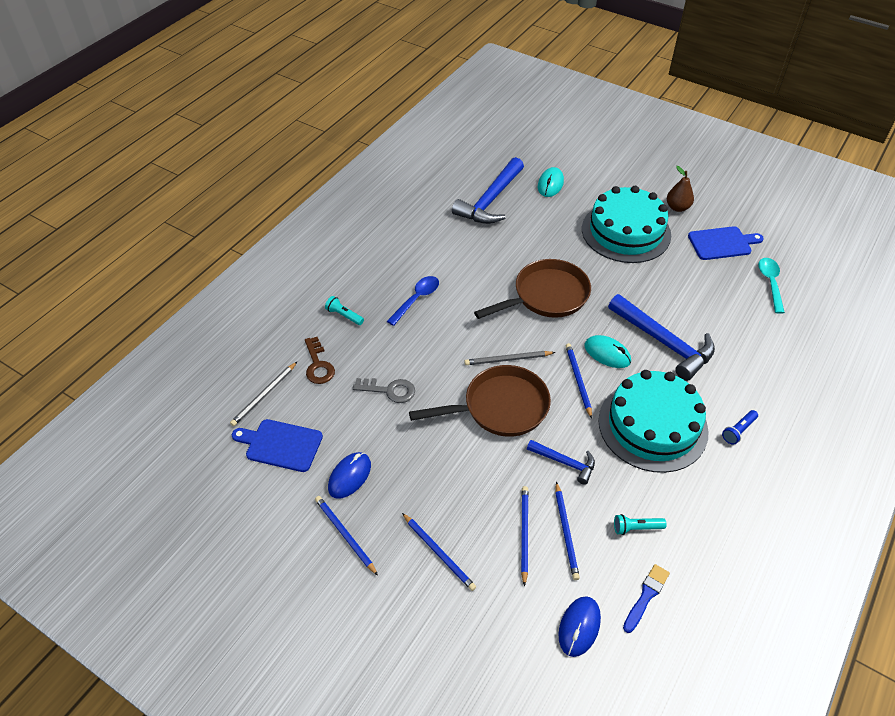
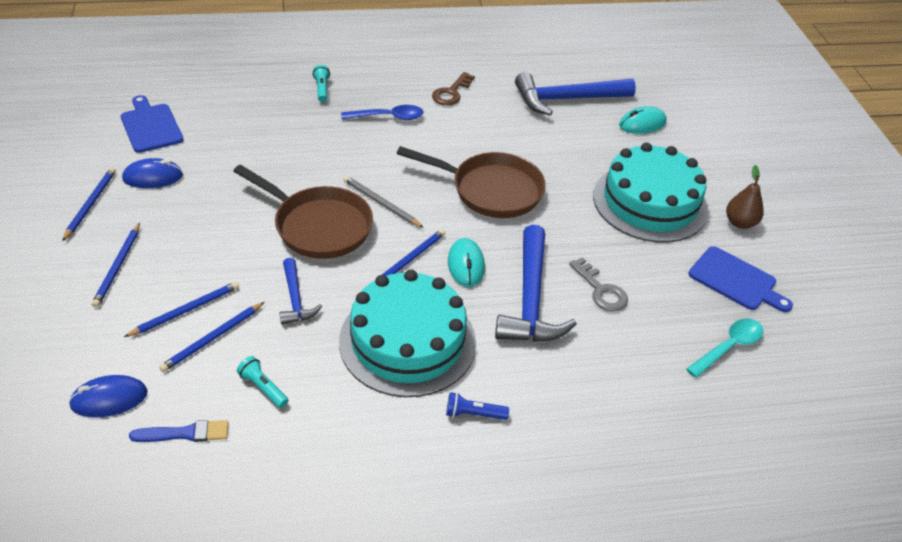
camera: 45 degrees right, 5 degrees down
grey pencil [230,362,297,426] -> none
brown key [305,337,335,384] -> brown key moved to [432,72,475,105]
grey key [353,378,415,403] -> grey key moved to [569,257,628,311]

